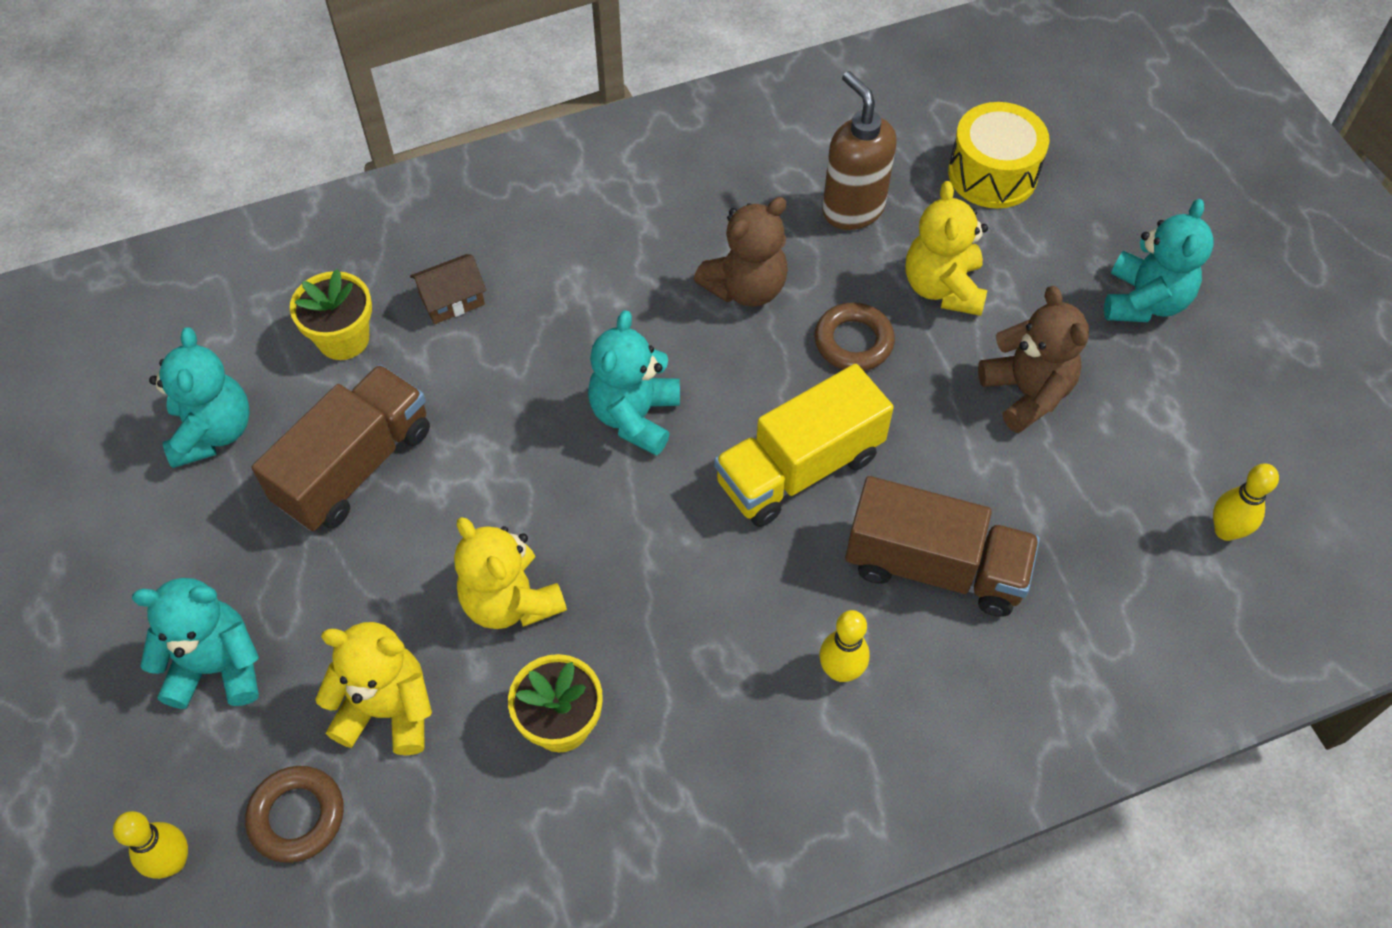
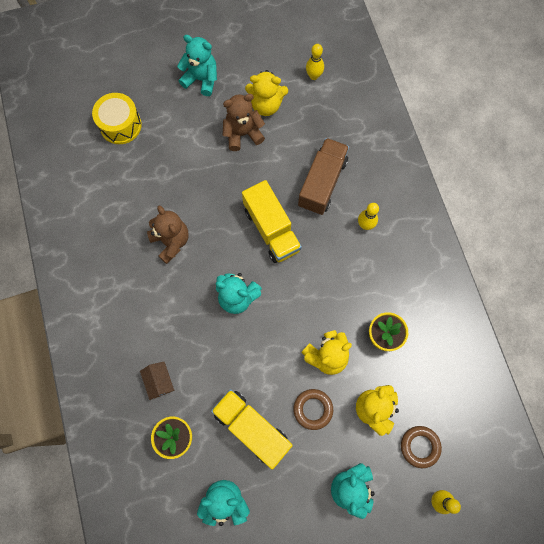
camera: 85 degrees left, 15 degrees up
brown truck [252,365,430,531] -> yellow truck [211,389,293,470]
brown ring [814,302,895,371] -> brown ring moved to [293,389,333,430]
brown soap dispenser [822,71,897,230] -> none
yellow teddy bear [906,181,988,316] -> yellow teddy bear moved to [245,70,288,116]

